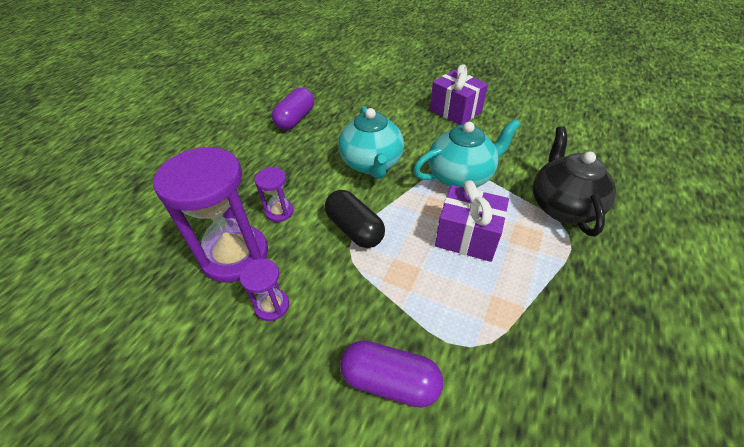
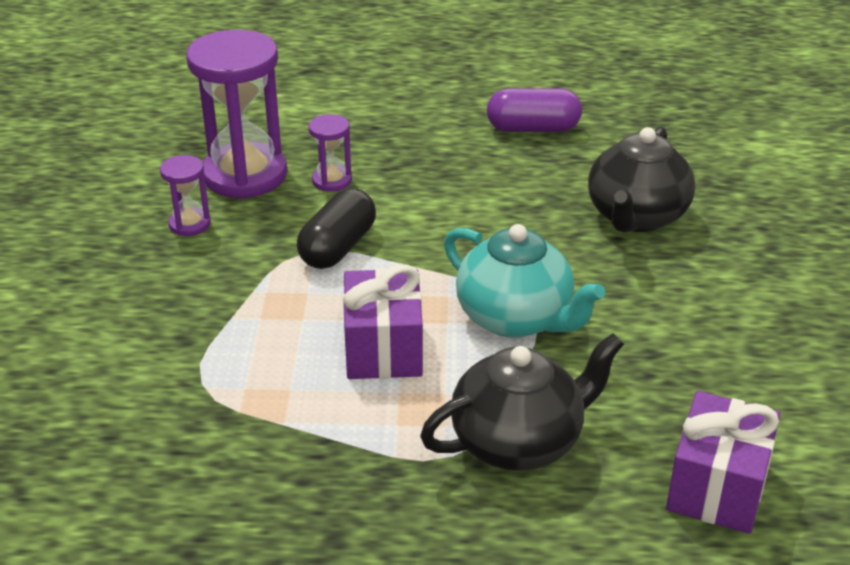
camera: 65 degrees right, 10 degrees down
turquoise teapot [338,106,404,179] -> none
purple capsule [340,340,443,408] -> none
purple gift [430,64,488,125] -> purple gift moved to [666,391,780,534]
none -> black teapot [588,127,695,233]

